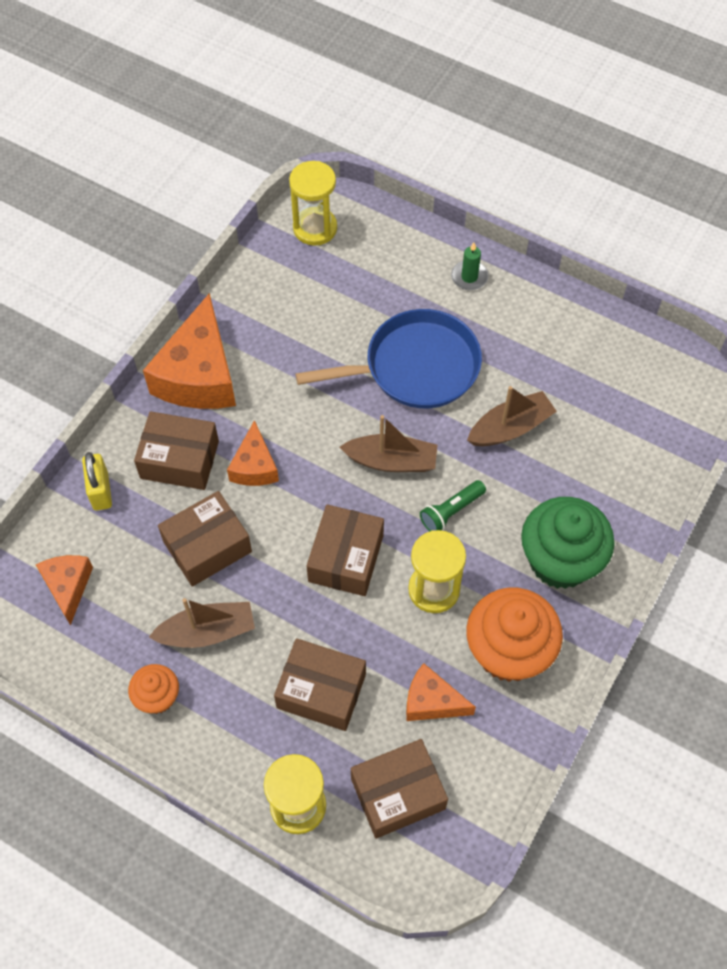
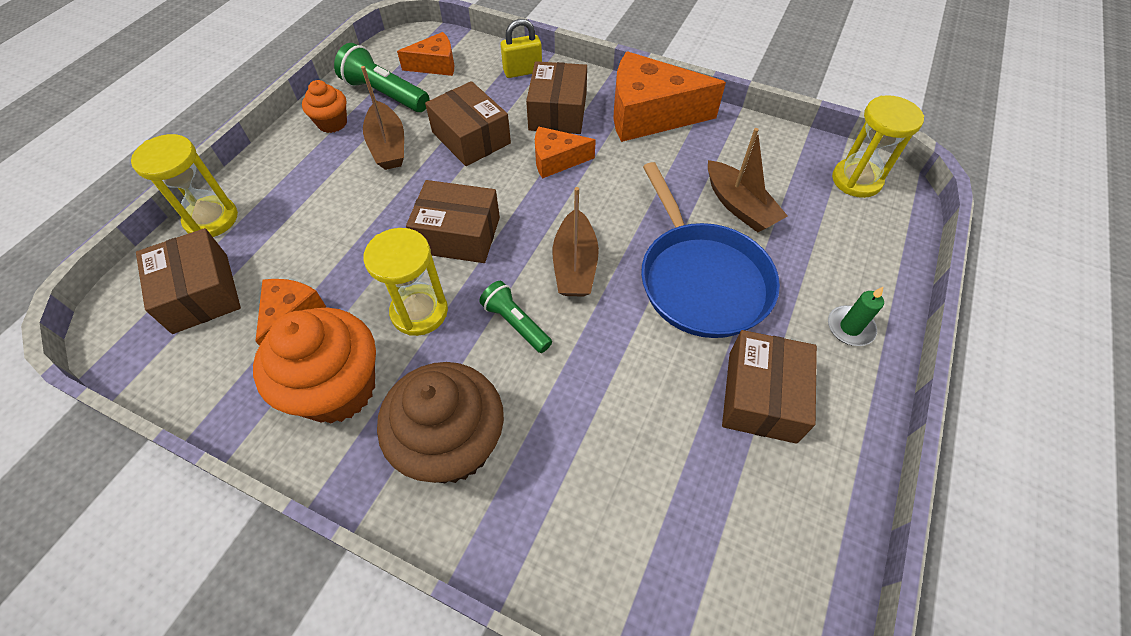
camera: 85 degrees right, 5 degrees down
brown box [274,638,366,731] -> brown box moved to [722,330,817,444]
brown boat [467,386,557,446] -> brown boat moved to [708,128,788,232]
green cupcake [521,497,615,589] -> brown cupcake [377,362,504,483]
none -> green flashlight [334,43,429,112]

